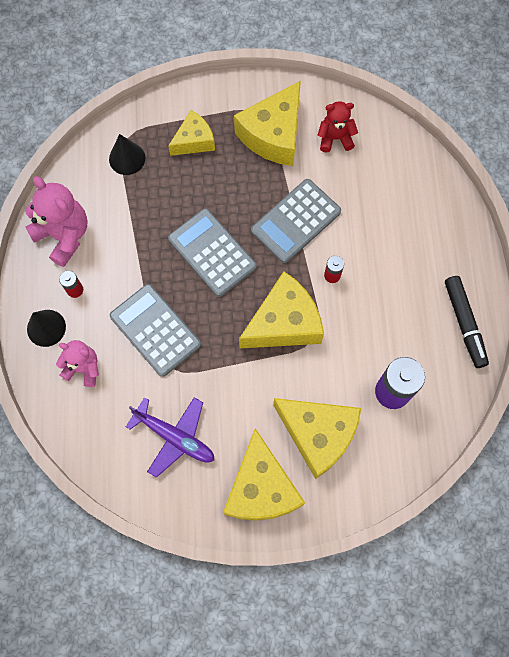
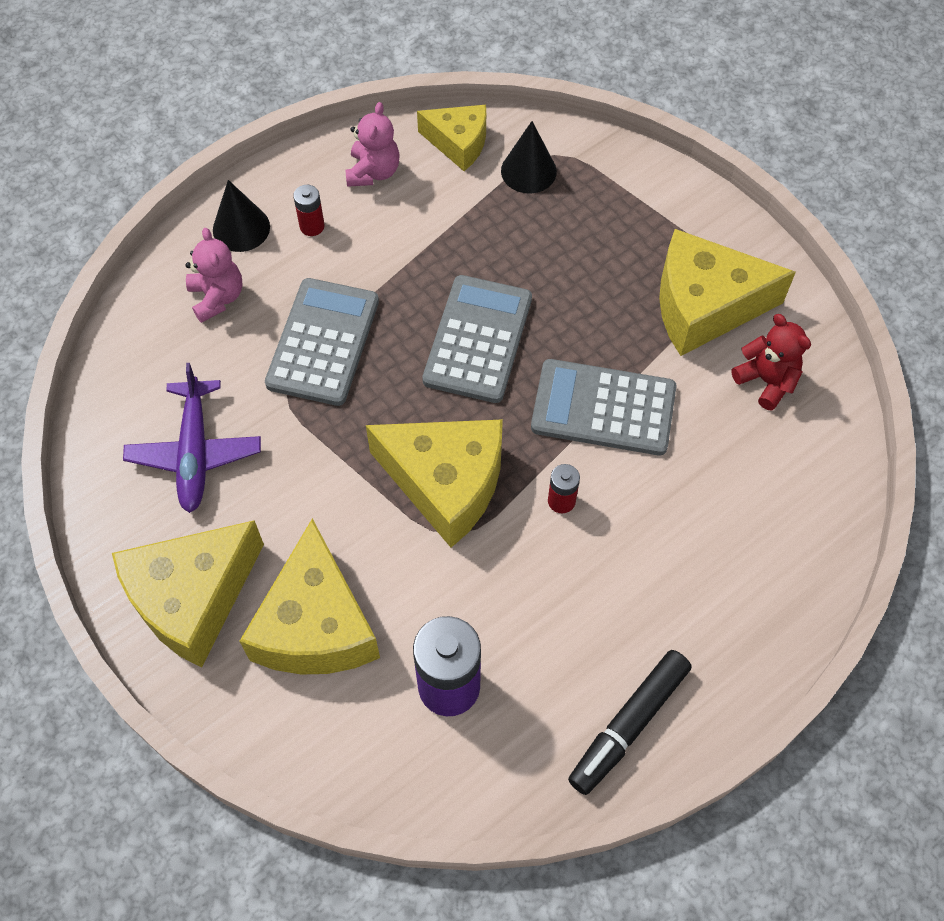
camera: 55 degrees right, 10 degrees down
pink teddy bear [25,176,87,267] -> pink teddy bear [346,102,400,187], size x0.63
yellow cheese [168,110,215,156] -> yellow cheese moved to [417,105,486,171]

